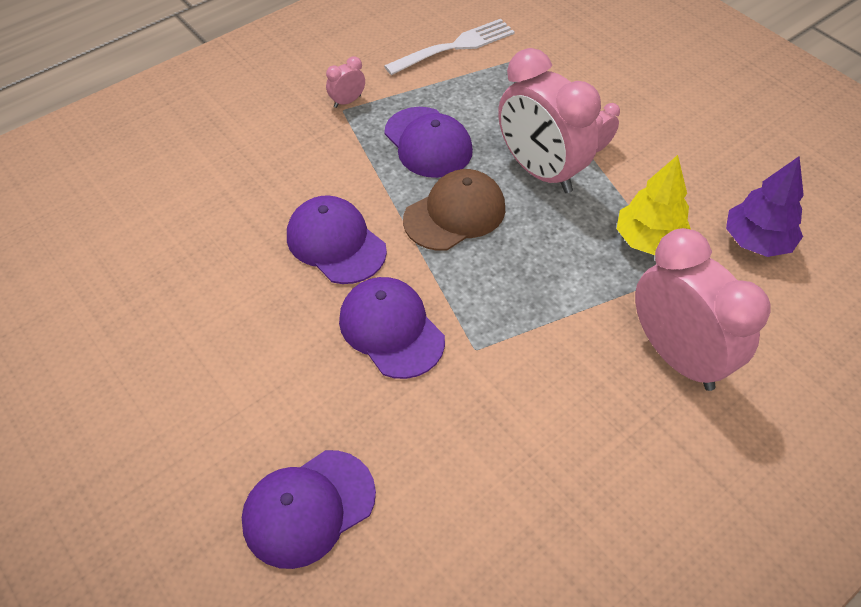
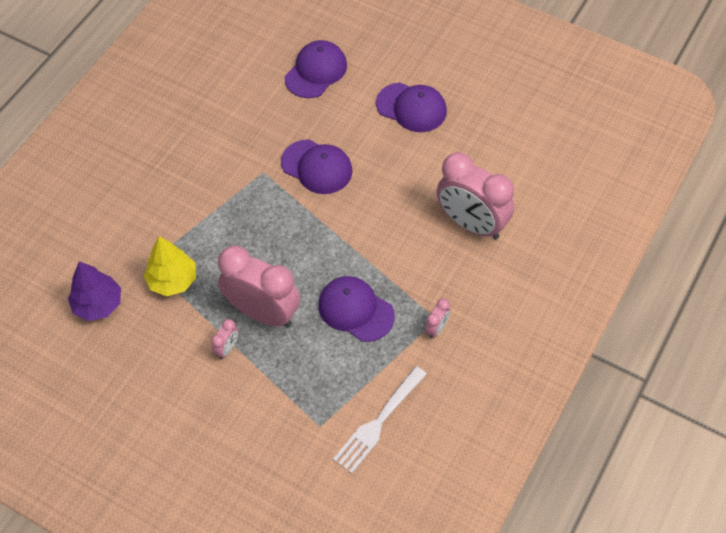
camera: 160 degrees right, 5 degrees up
purple cap [287,195,387,284] -> purple cap moved to [376,82,447,132]
brown cap [403,169,505,251] -> none
pink clock [635,228,771,391] -> pink clock moved to [436,152,514,239]

